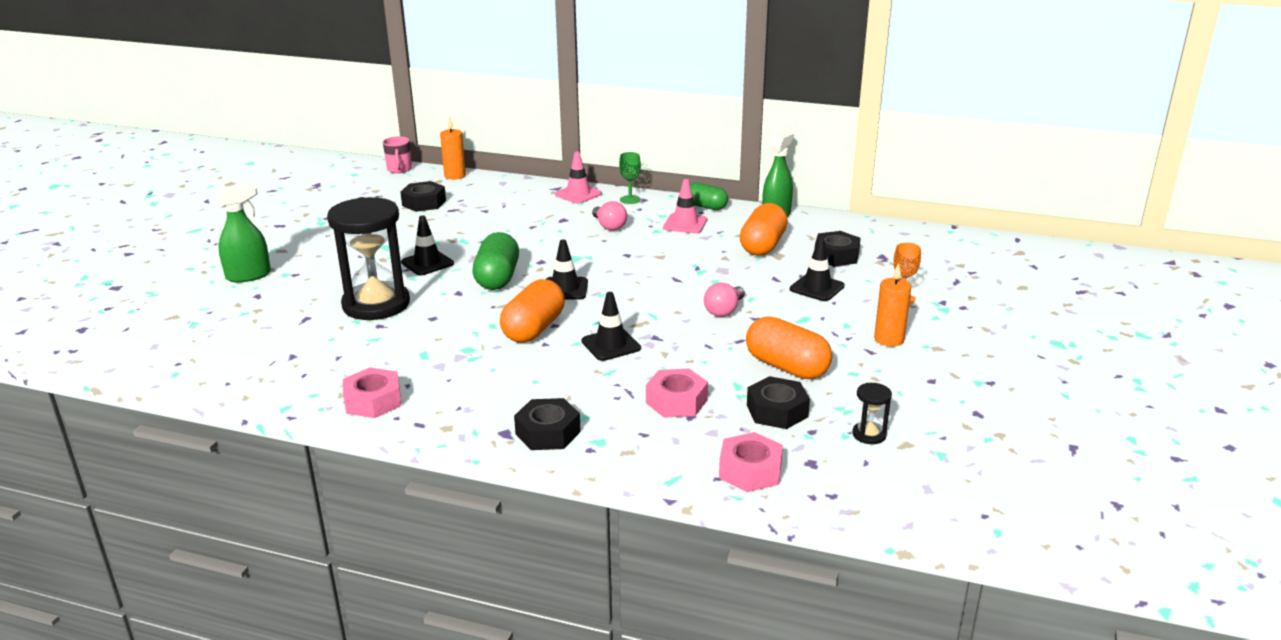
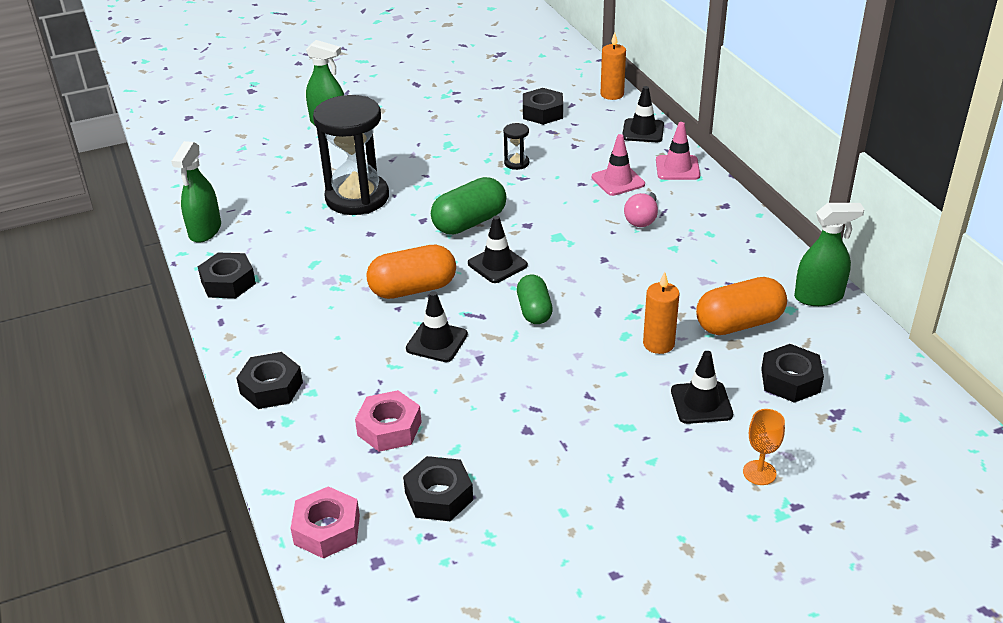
camera: 50 degrees right, 10 degrees up
pink nut [343,367,402,418] -> black nut [198,253,256,298]
pink mug [383,136,412,173] -> none
black traffic cone [401,216,454,276] -> black traffic cone moved to [622,86,664,142]
green goblet [619,152,641,204] -> none
pink traffic cone [663,179,707,233] -> pink traffic cone moved to [592,134,645,196]
green capsule [690,182,728,210] -> green capsule moved to [517,275,553,324]
pink light bulb [704,282,745,317] -> none
orange capsule [746,316,832,379] -> none
black hourglass [852,383,892,444] -> black hourglass moved to [503,123,529,170]
orange candle [874,263,911,347] -> orange candle moved to [643,272,680,354]
none -> green spray bottle [171,141,221,243]

